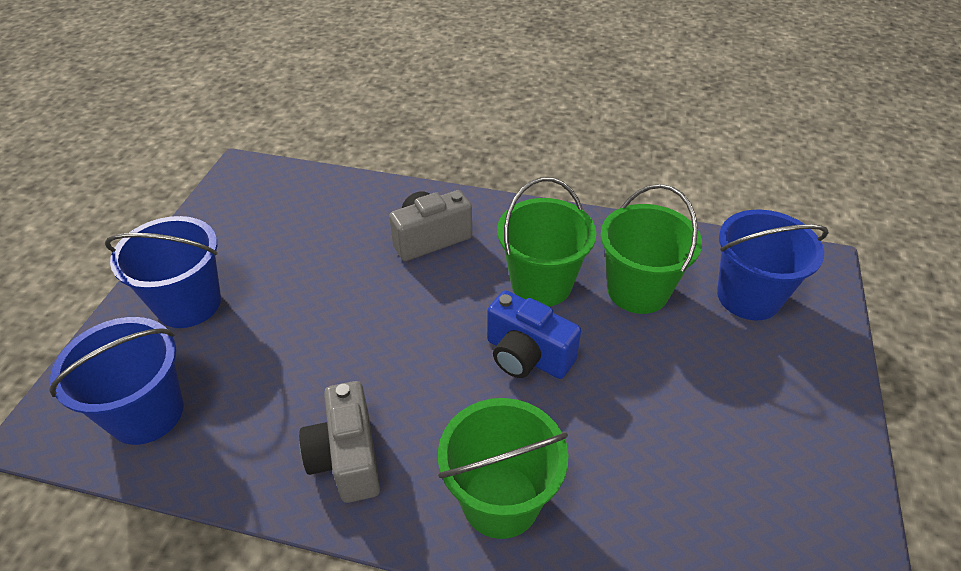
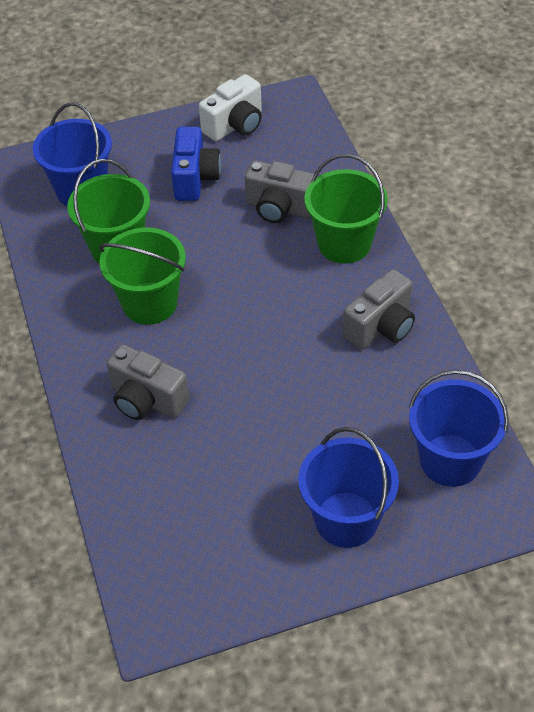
camera: 120 degrees left, 5 degrees up
blue camera [487,290,581,379] -> blue camera moved to [171,127,221,201]
none -> white camera [199,74,262,141]
none -> grey camera [245,161,314,223]

